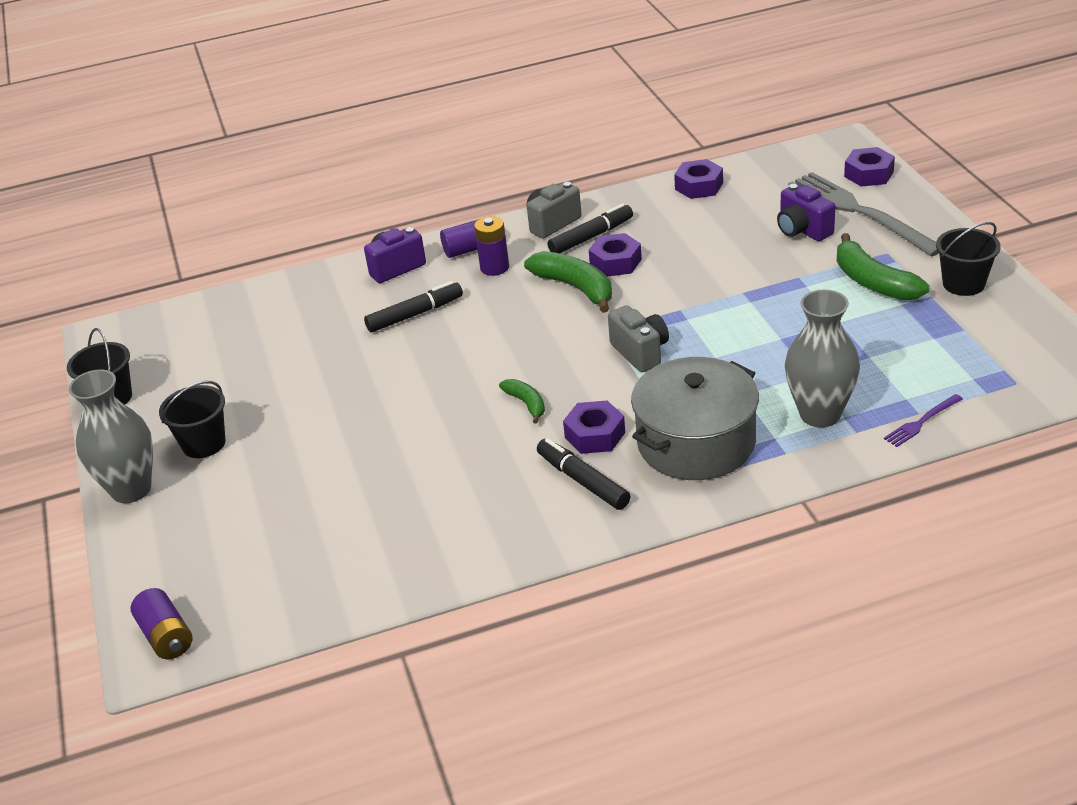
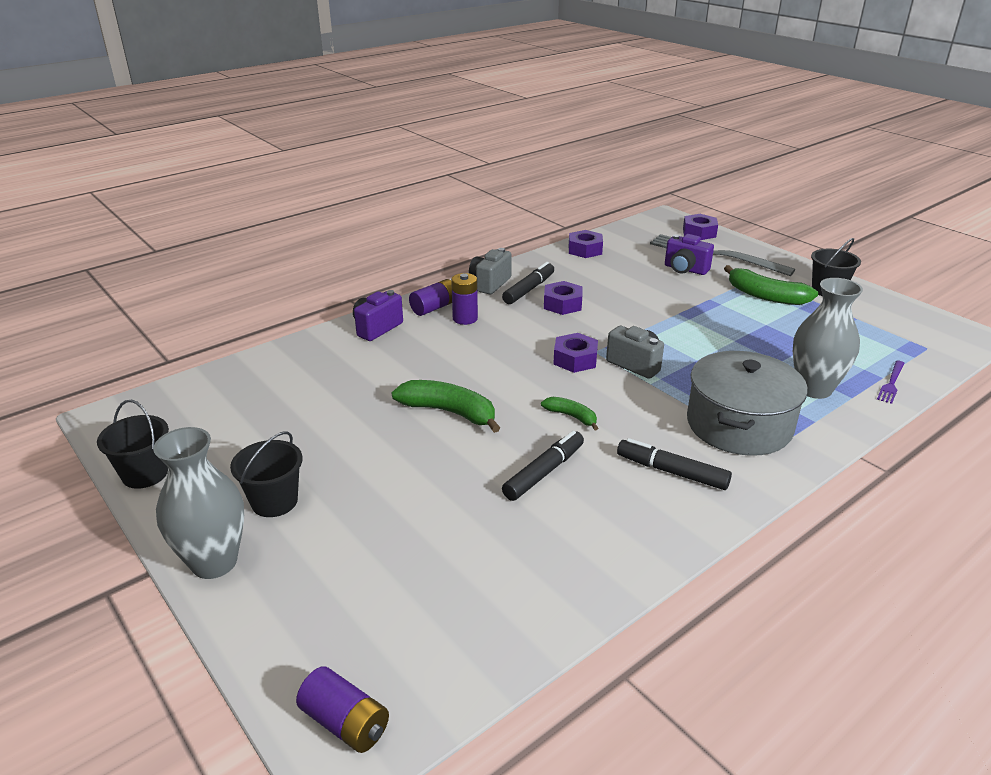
camera: 25 degrees left, 5 degrees down
black marker [364,281,463,332] -> black marker moved to [502,431,584,501]
green banana [524,251,612,313] -> green banana moved to [392,380,500,433]
purple nut [563,401,625,454] -> purple nut moved to [553,333,598,373]

